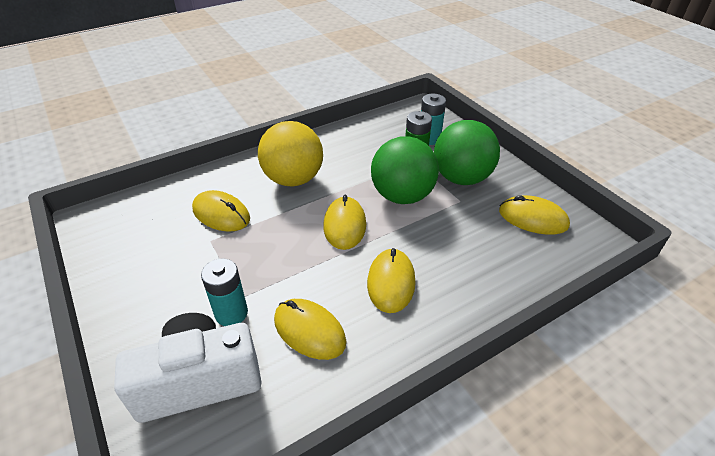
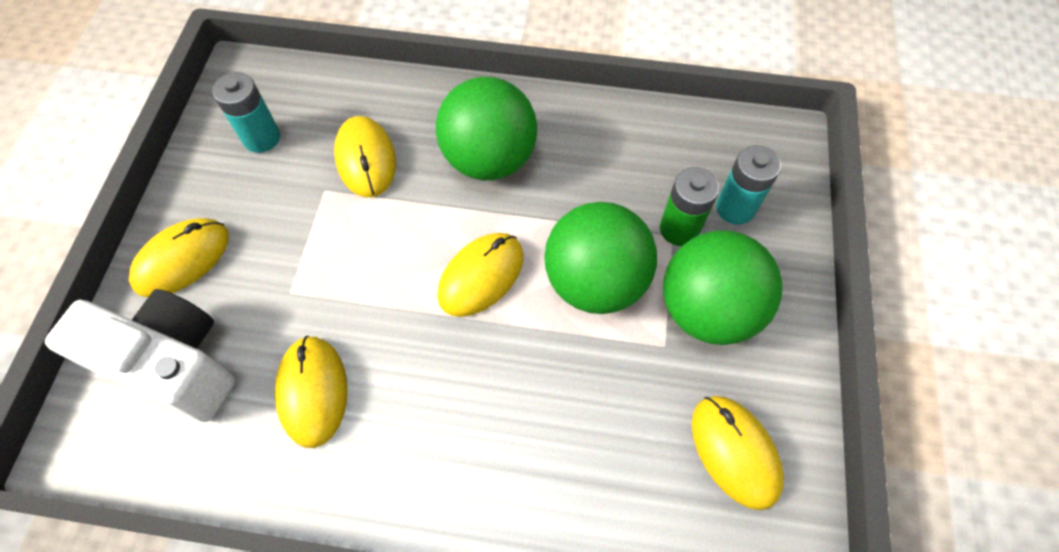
camera: 40 degrees right, 20 degrees up
turquoise battery [201,259,248,326] -> turquoise battery moved to [212,72,280,153]
yellow ball [258,121,323,187] -> green ball [436,77,537,180]
yellow mouse [367,248,416,313] -> yellow mouse moved to [129,218,229,297]

